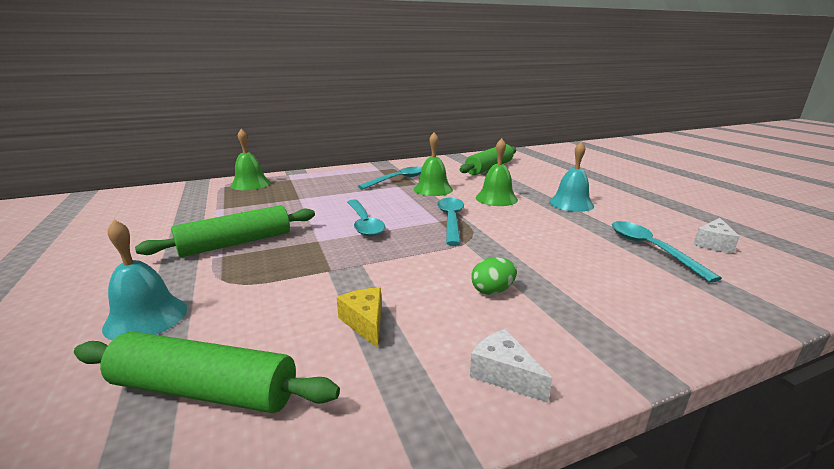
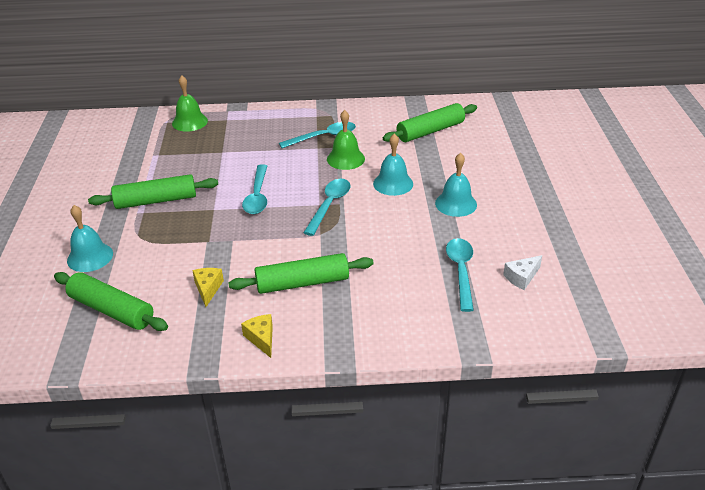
camera: 20 degrees right, 15 degrees up
white cheese [470,329,552,403] -> yellow cheese [241,314,273,358]
green egg [471,257,517,295] -> green rolling pin [229,253,374,294]
green bell [476,138,518,206] -> turquoise bell [373,134,413,196]

